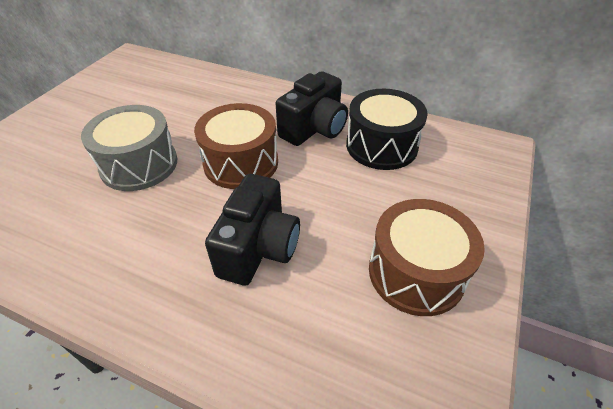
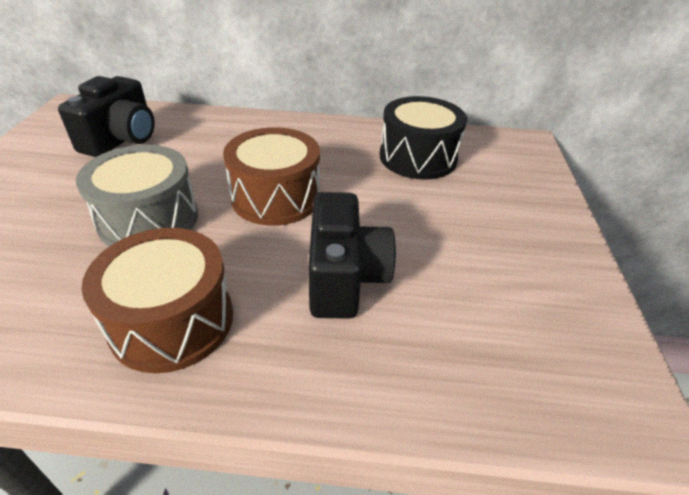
camera: 20 degrees left, 5 degrees down
black camera [276,71,348,146] -> black camera moved to [58,76,155,157]
brown drum [369,199,485,316] -> brown drum moved to [81,228,233,373]

